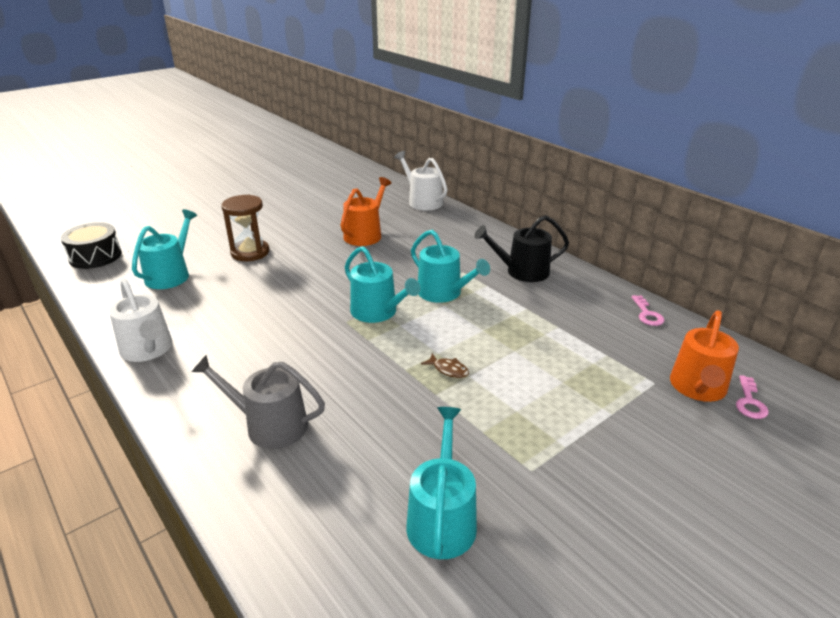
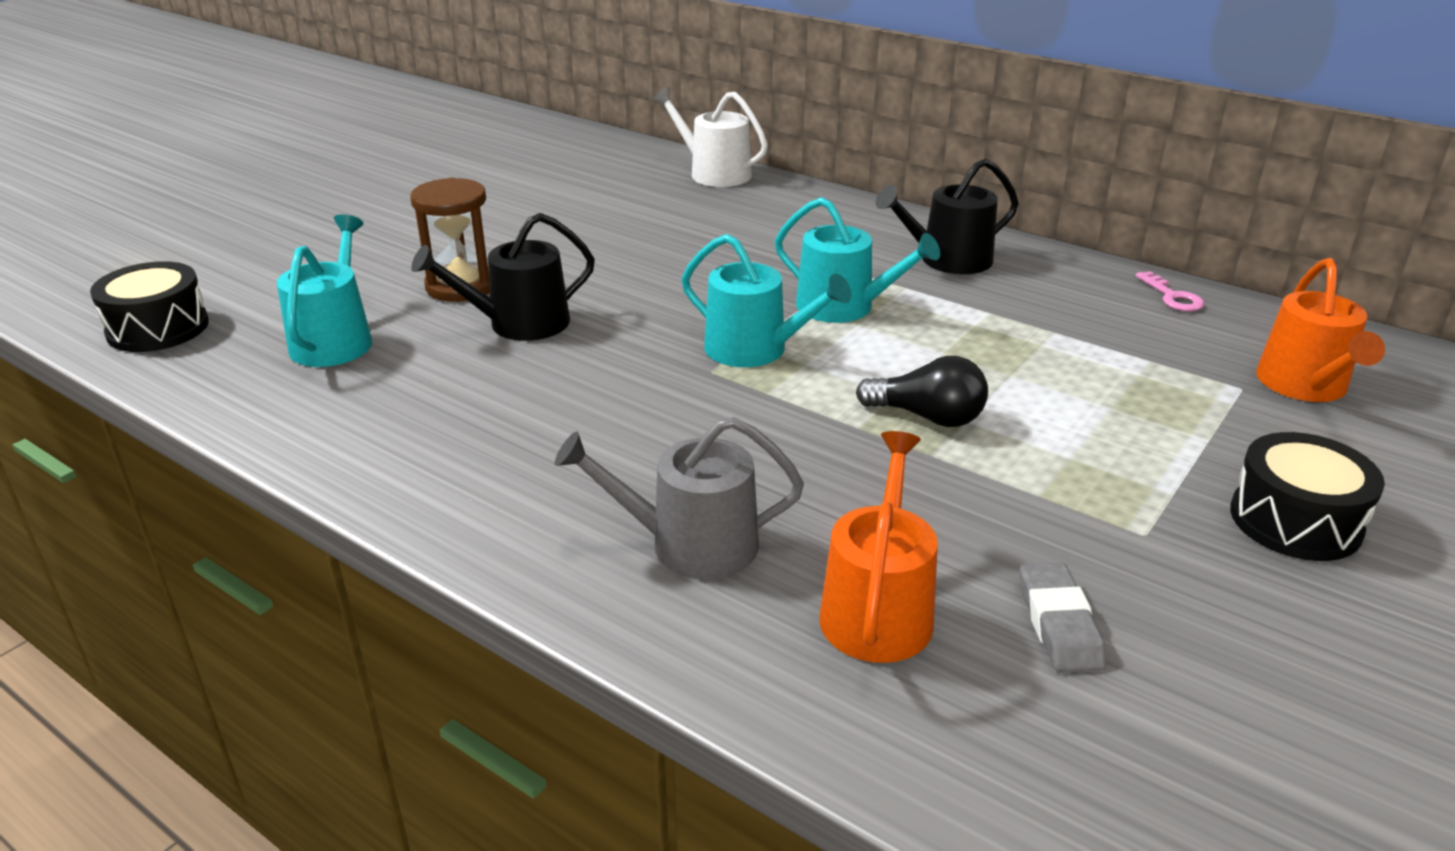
camera: 15 degrees left, 0 degrees up
white watering can [109,278,172,362] -> none
orange watering can [341,177,392,246] -> orange watering can moved to [819,431,938,663]
turquoise watering can [406,407,477,559] -> grey eraser [1020,563,1106,673]
brown fish [421,353,469,378] -> black light bulb [856,356,988,427]
pink key [736,375,769,419] -> none
none -> black watering can [411,213,595,341]
none -> black drum [1230,432,1385,561]

